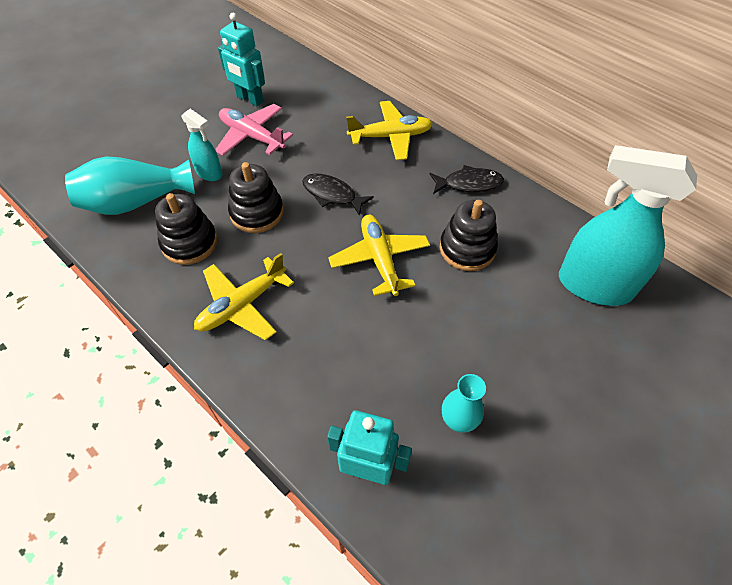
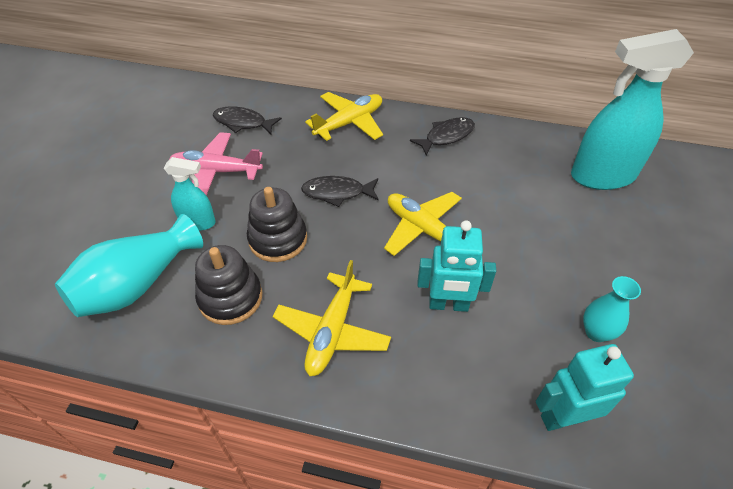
camera: 30 degrees left, 5 degrees down
turquoise robot [218,13,265,106] -> turquoise robot moved to [417,220,496,312]
black stacking toy [440,200,498,271] -> none
none -> black fish [213,106,282,134]

